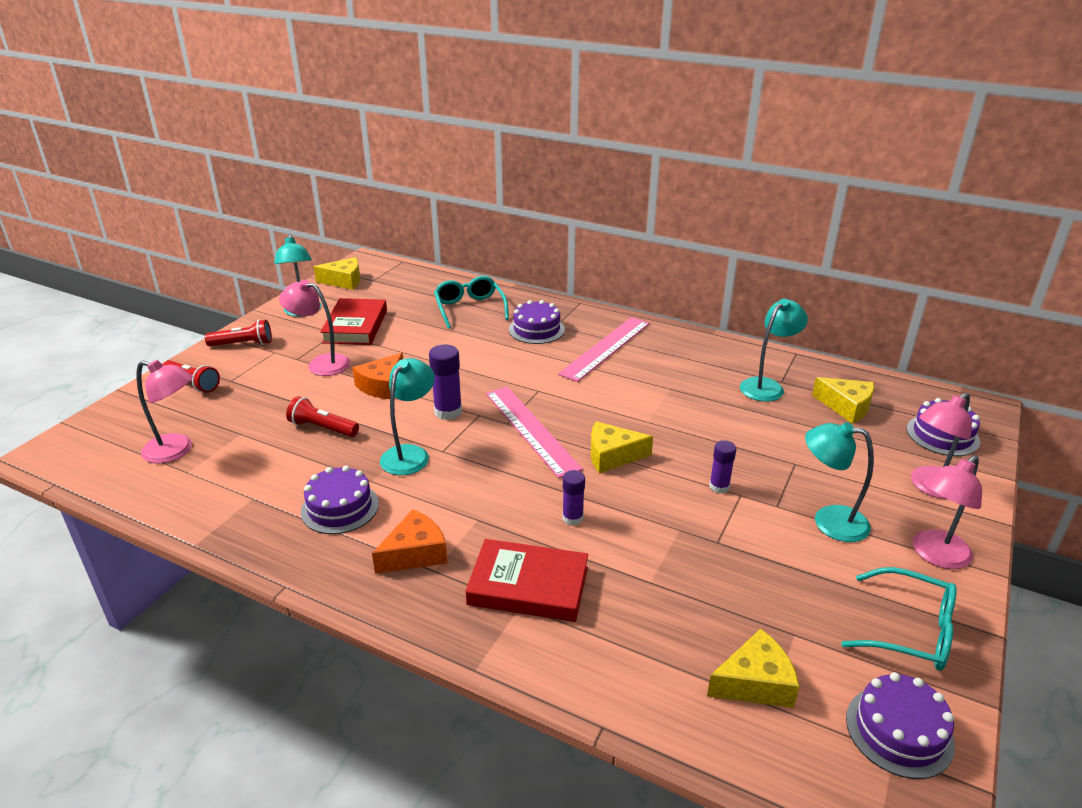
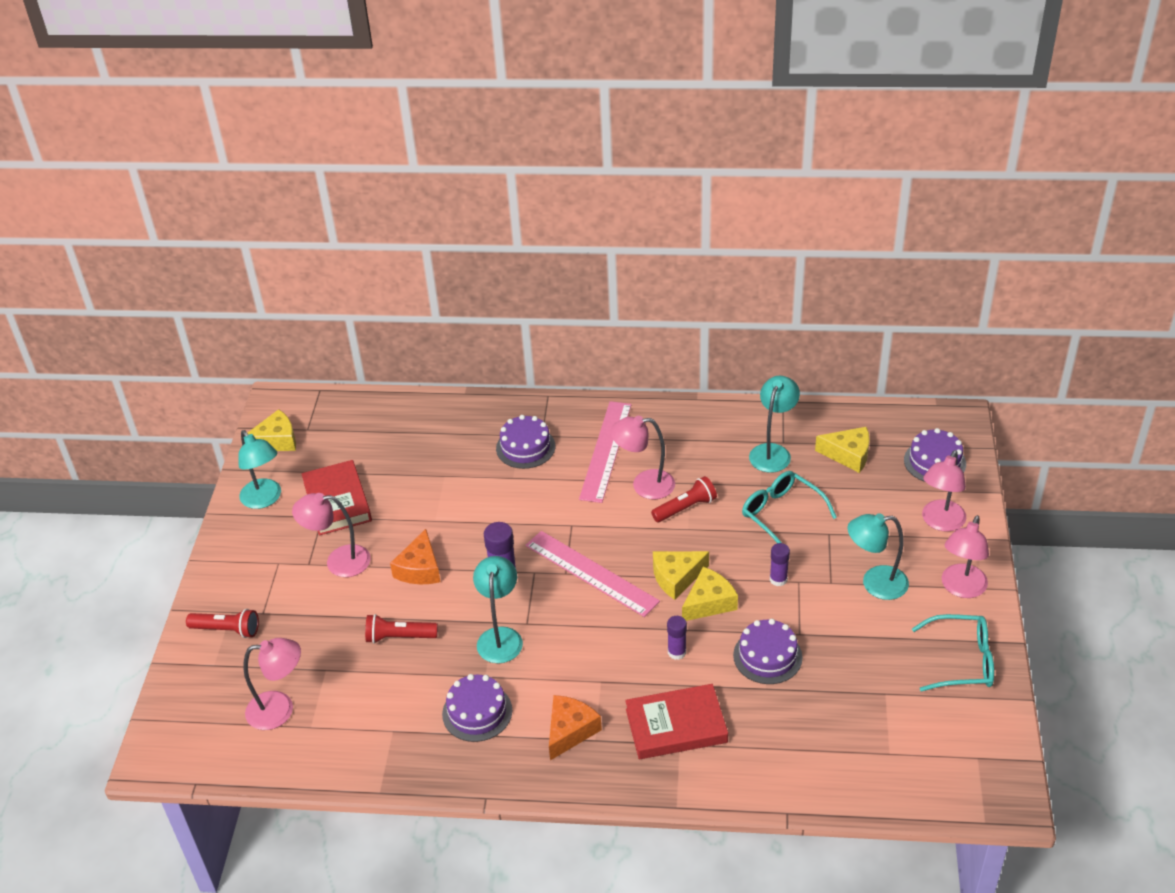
camera: 20 degrees left, 10 degrees up
red flashlight [205,320,272,346] -> red flashlight moved to [651,476,717,522]
turquoise glasses [434,276,509,329] -> turquoise glasses moved to [742,471,837,543]
yellow cheese [707,629,800,708] -> yellow cheese moved to [682,567,738,621]
purple cake [846,672,955,779] -> purple cake moved to [733,619,802,684]
none -> pink lamp [610,416,675,500]

